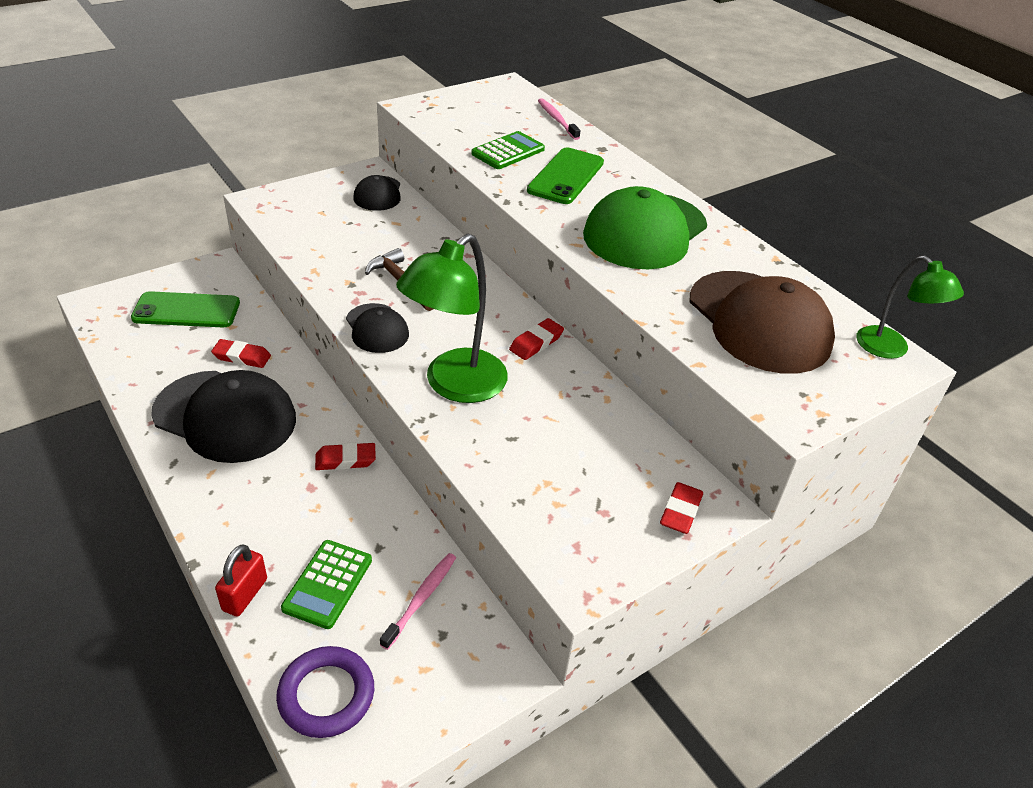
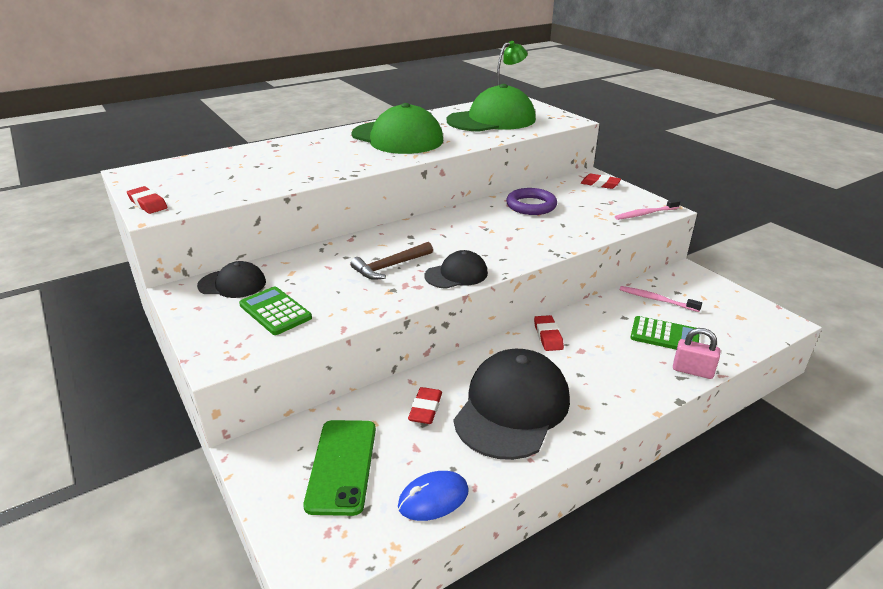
camera: 85 degrees left, 10 degrees down
red padlock [215,544,267,616] -> pink padlock [673,328,720,379]
purple ring [276,646,374,738] -> purple ring moved to [506,188,557,215]
green lamp [396,234,508,403] -> none
green calculator [471,131,545,169] -> green calculator moved to [239,287,312,335]
red eraser [509,318,564,360] -> red eraser moved to [127,186,168,214]
green phone [527,147,604,204] -> none
pink toothbrush [538,98,581,140] -> pink toothbrush moved to [615,199,680,220]
brown cap [690,271,835,374] -> green cap [447,84,536,132]
none -> blue mouse [398,471,469,521]

